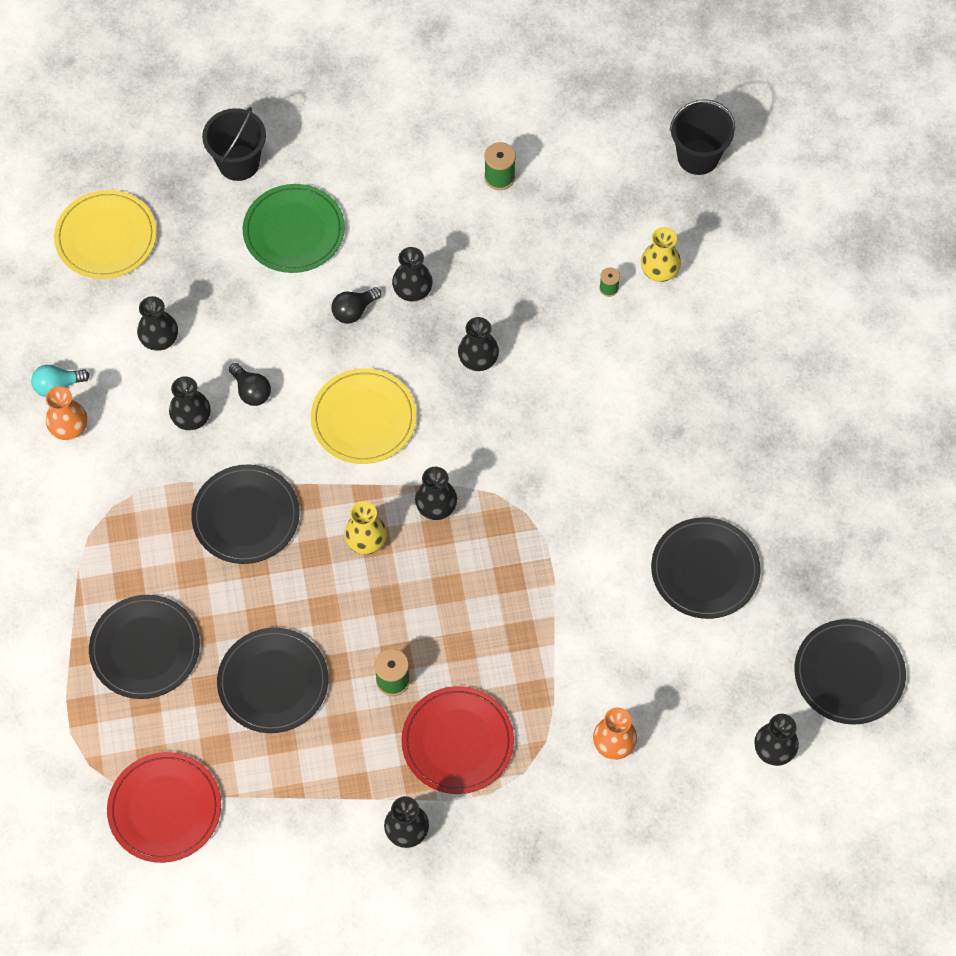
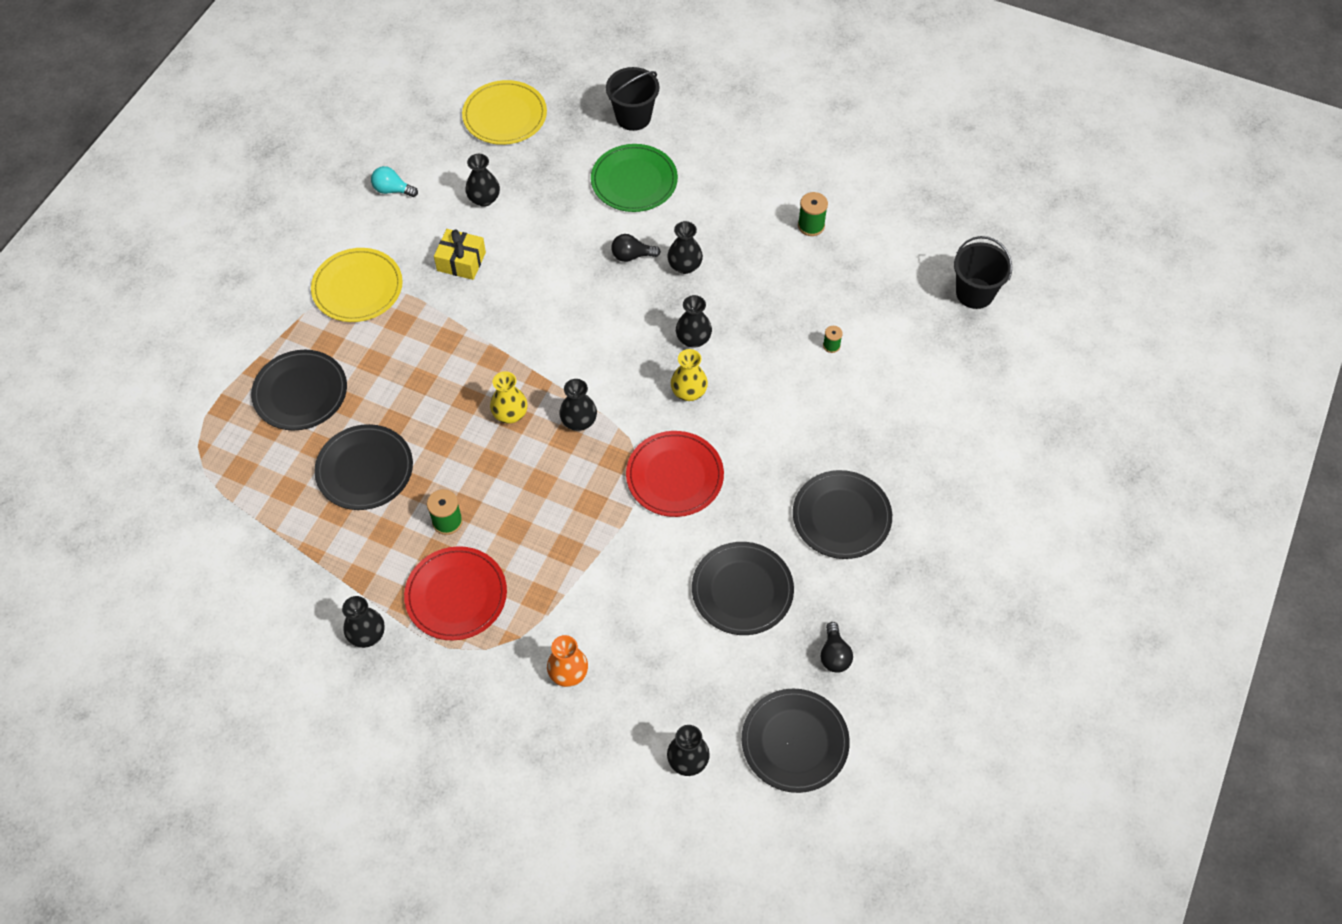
camera: 35 degrees right, 5 degrees down
orange vase [46,386,87,440] -> none
red plate [107,752,221,863] -> red plate moved to [626,431,724,517]
black vase [169,376,211,430] -> yellow gift [434,229,486,280]
black plate [191,464,300,564] -> black plate moved to [793,470,892,559]
black light bulb [229,363,271,406] -> black light bulb moved to [821,622,853,673]
yellow plate [311,368,417,464] -> yellow plate moved to [311,248,403,322]
yellow vase [641,227,681,282] -> yellow vase moved to [671,349,708,401]

